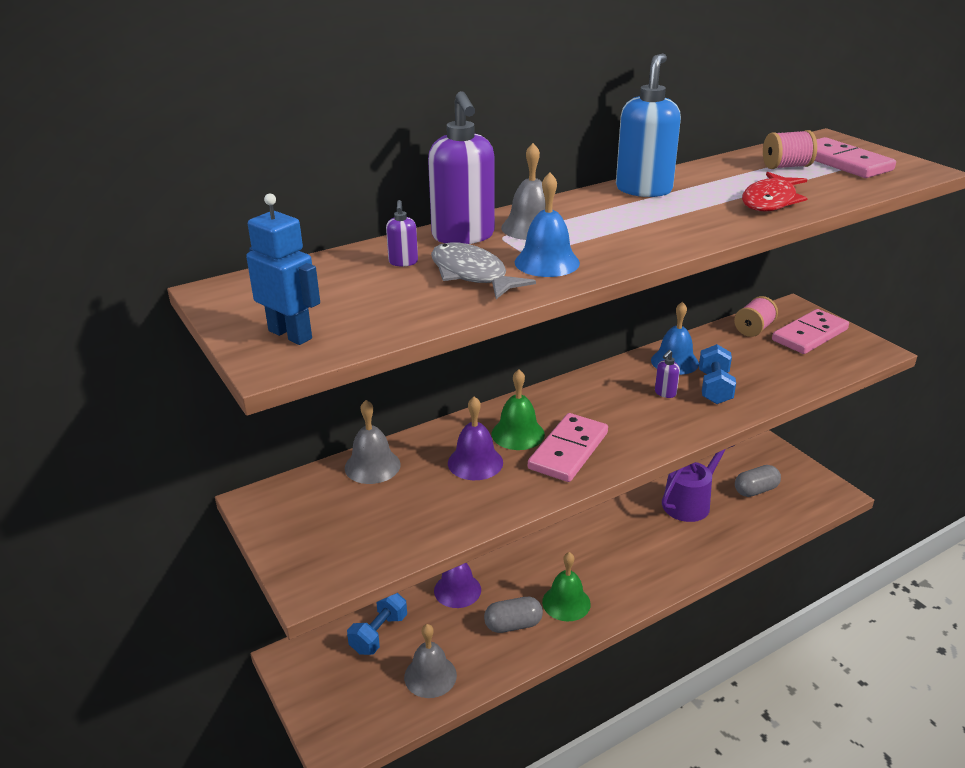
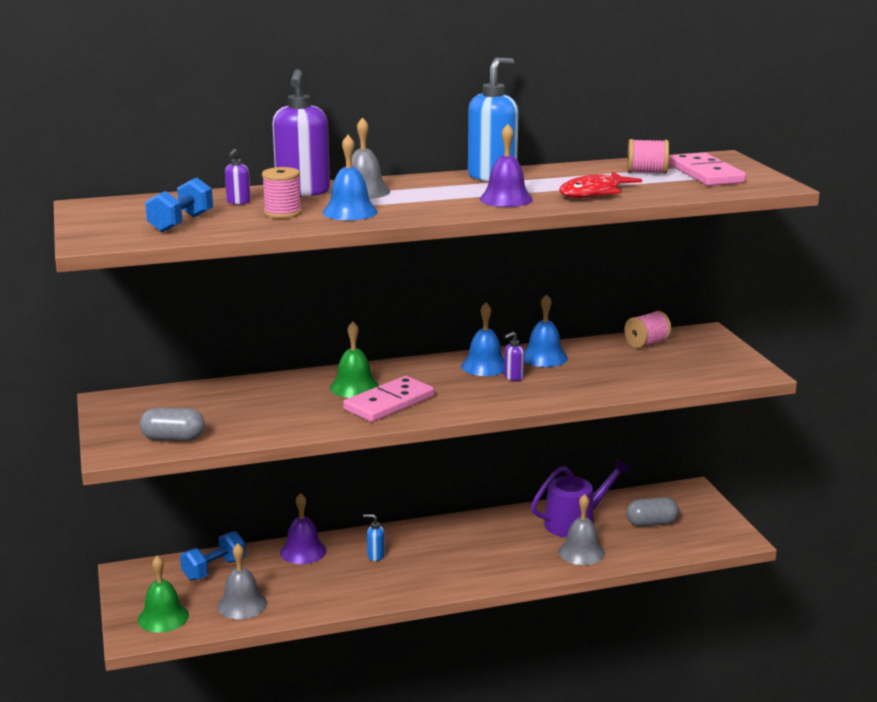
camera: 15 degrees right, 10 degrees down
blue robot [246,193,320,345] -> none
grey bell [345,400,401,484] -> grey bell moved to [558,494,605,565]
grey fish [431,242,536,299] -> pink spool [262,167,302,219]
purple bell [448,396,503,480] -> purple bell moved to [480,124,533,207]
grey capsule [484,597,543,633] -> grey capsule moved to [140,408,205,441]
green bell [542,552,591,621] -> green bell moved to [138,555,189,633]
blue dumbbell [699,344,736,404] -> blue dumbbell moved to [145,178,213,232]
pink domino [772,309,849,354] -> none
none -> blue soap dispenser [363,514,385,561]
none -> blue bell [461,303,504,376]

